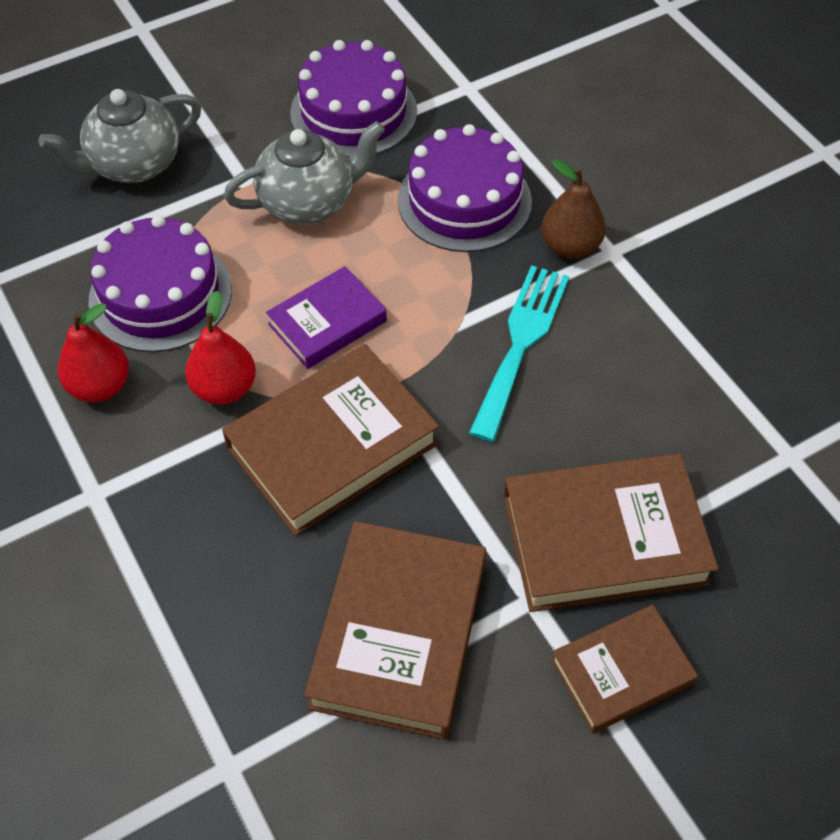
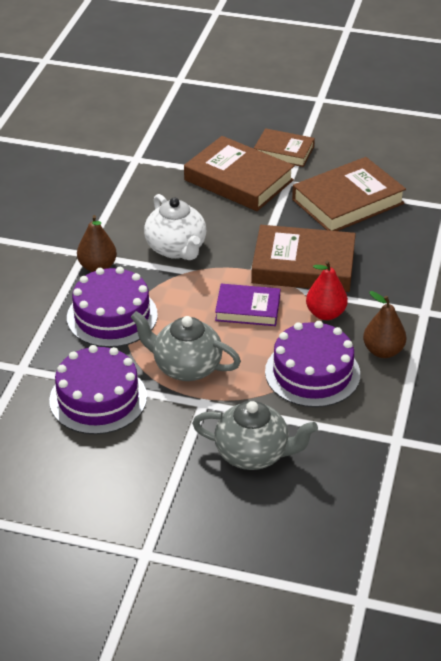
camera: 135 degrees left, 15 degrees down
red pear [58,303,129,402] -> brown pear [363,291,406,358]
turquoise fork [469,265,569,442] -> white teapot [144,194,206,260]

